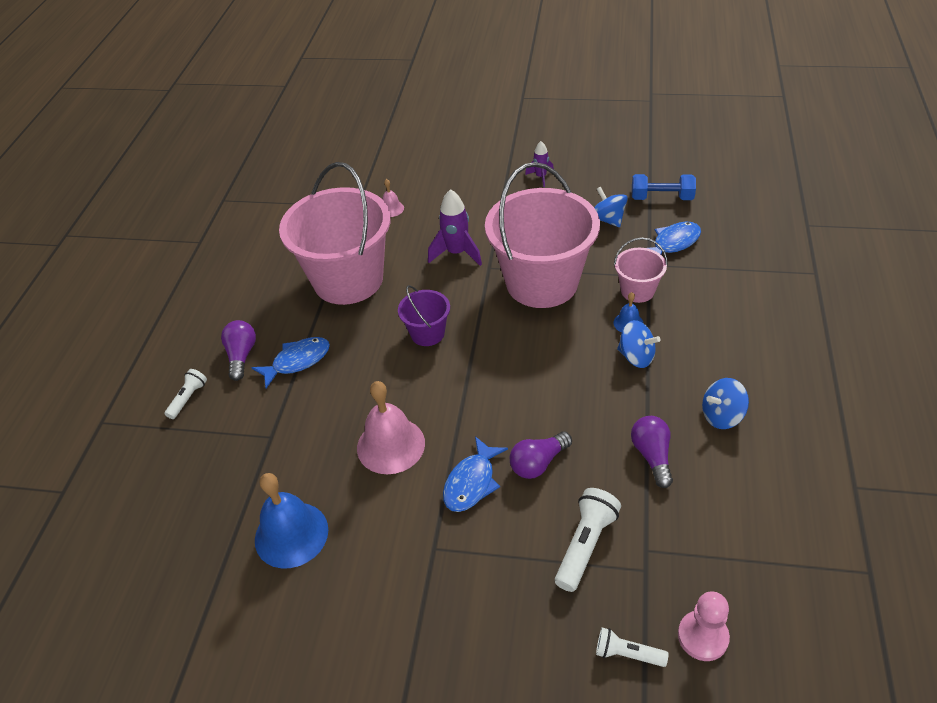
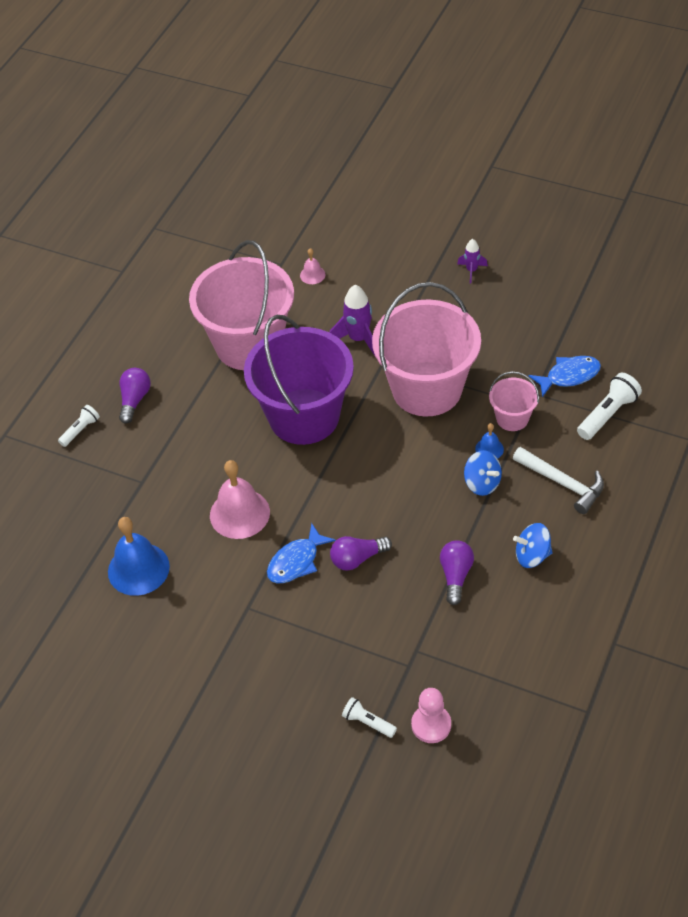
camera: 15 degrees right, 5 degrees up
blue fish [251,337,330,388] -> none
purple bucket [398,285,450,346] -> purple bucket [244,315,354,445], size x2.20
white flashlight [555,488,621,592] -> white flashlight moved to [577,373,642,440]
blue spinning top [594,187,628,227] -> none
blue dumbbell [632,174,696,200] -> none
none -> white hammer [513,447,604,514]

